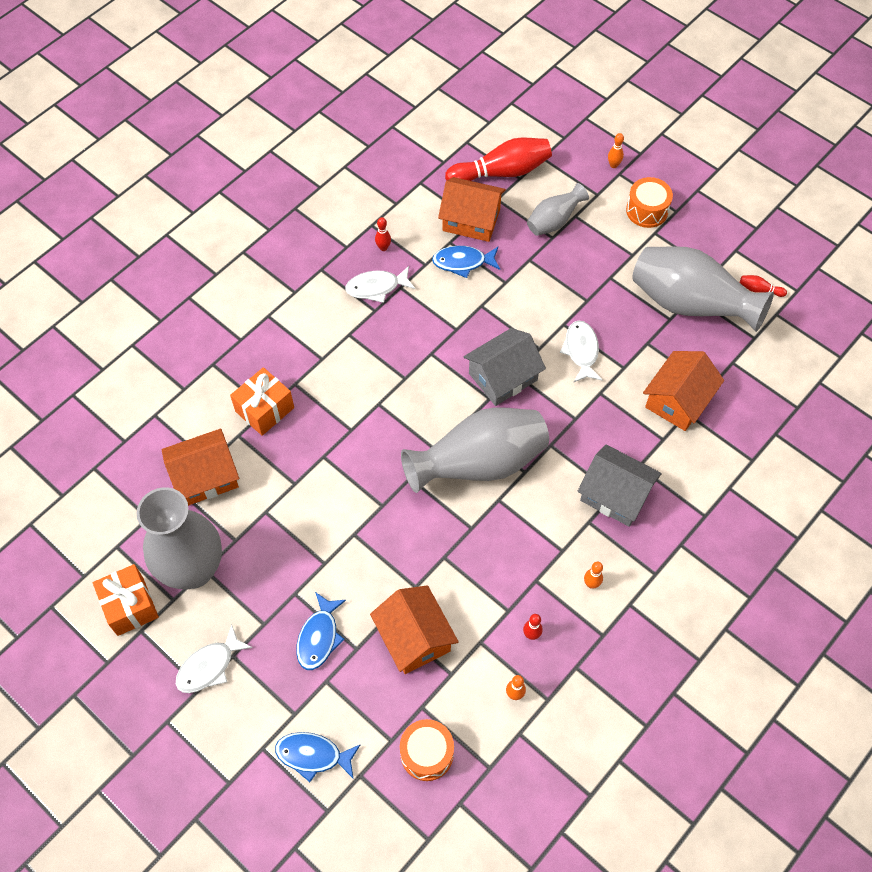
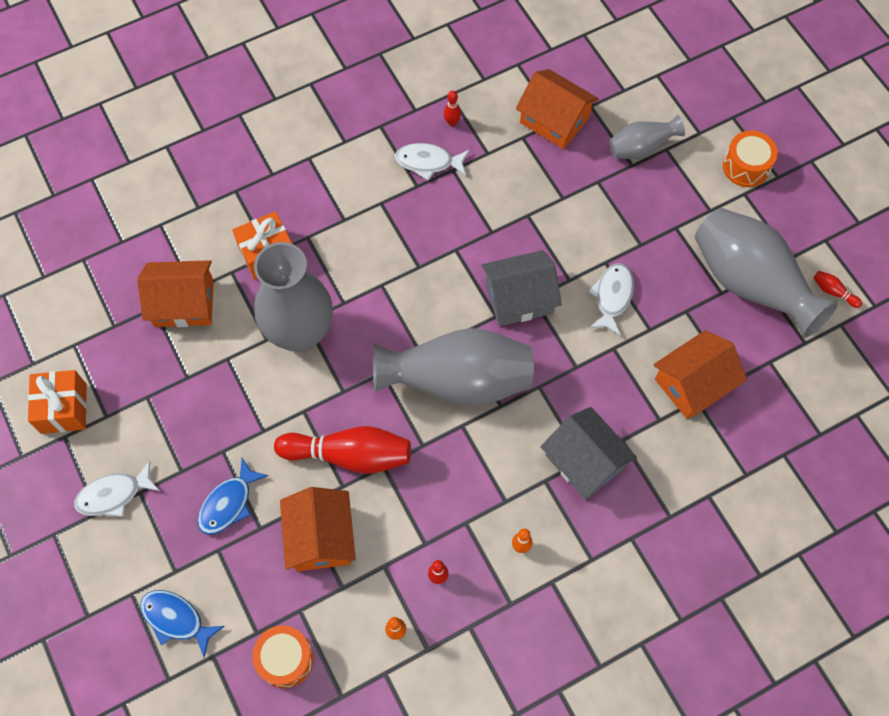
camera: 20 degrees right, 5 degrees up
grey vase [136,487,222,589] -> grey vase moved to [254,242,333,352]
blue fish [432,246,500,278] -> none
red bowling pin [445,138,552,181] -> red bowling pin moved to [274,426,411,474]
orange bowling pin [608,133,624,168] -> none

